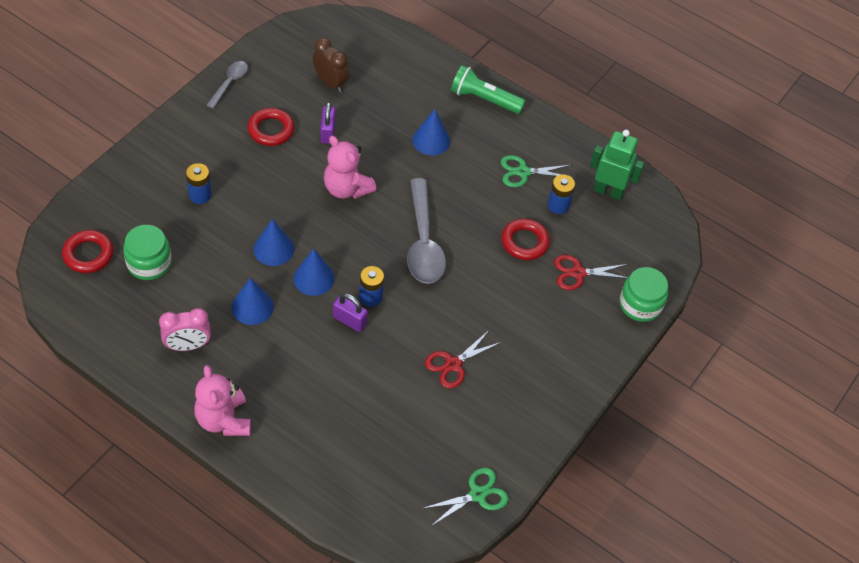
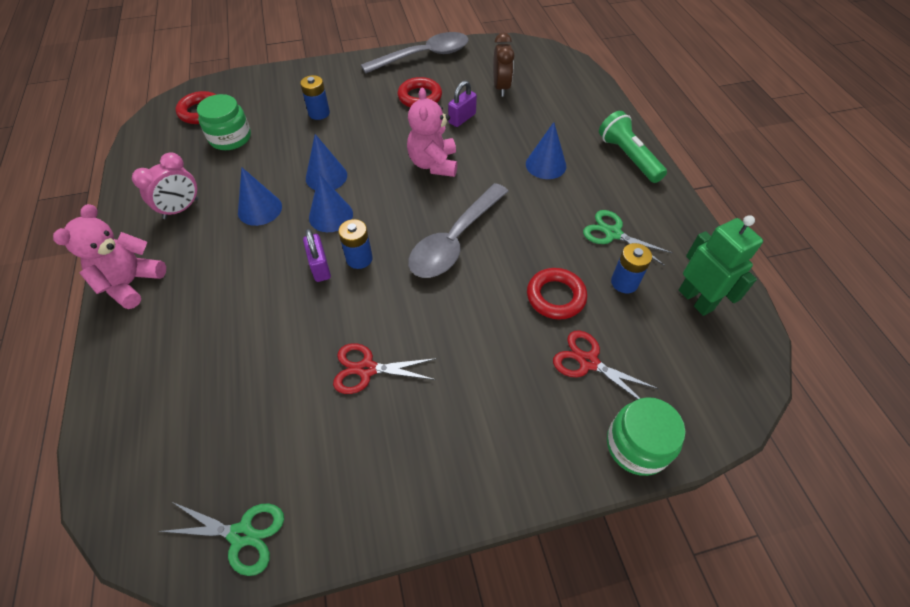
camera: 45 degrees right, 0 degrees up
pink clock [159,308,211,351] -> pink clock turned 75 degrees counterclockwise [132,152,198,219]
grey spoon [207,61,248,109] -> grey spoon [361,32,469,73], size x1.88

